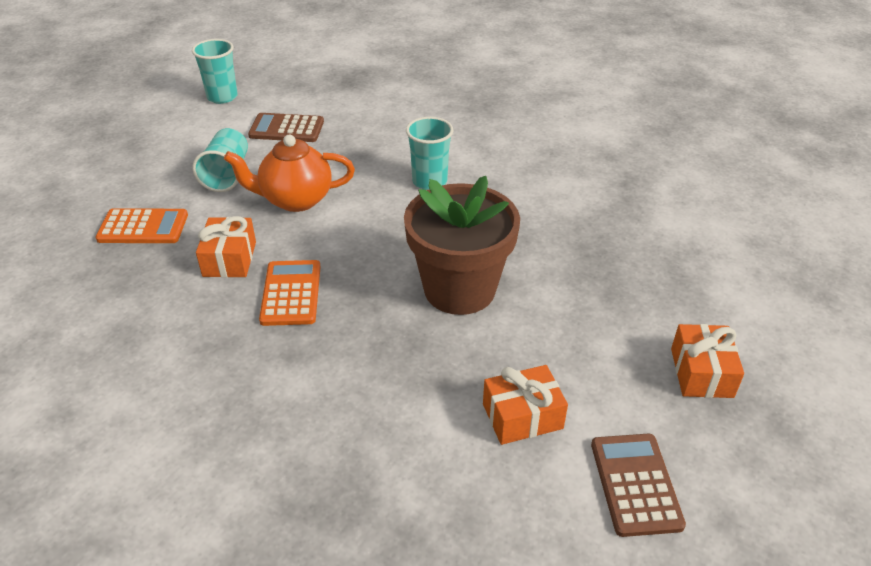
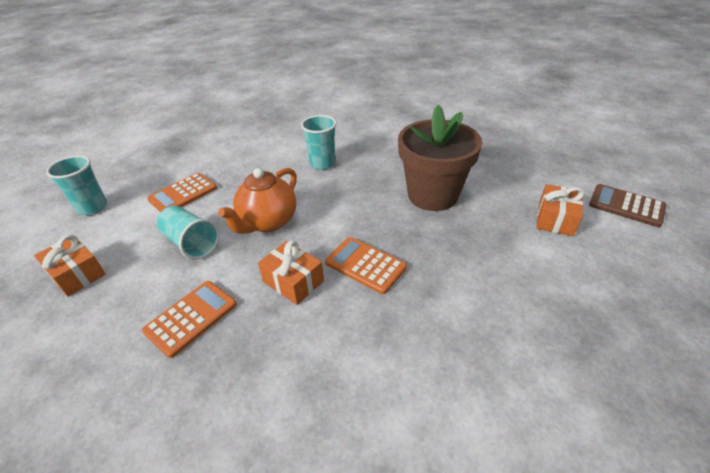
camera: 50 degrees left, 0 degrees up
brown calculator [248,113,324,142] -> orange calculator [147,173,217,212]
orange gift [671,324,744,398] -> orange gift moved to [34,235,106,297]

